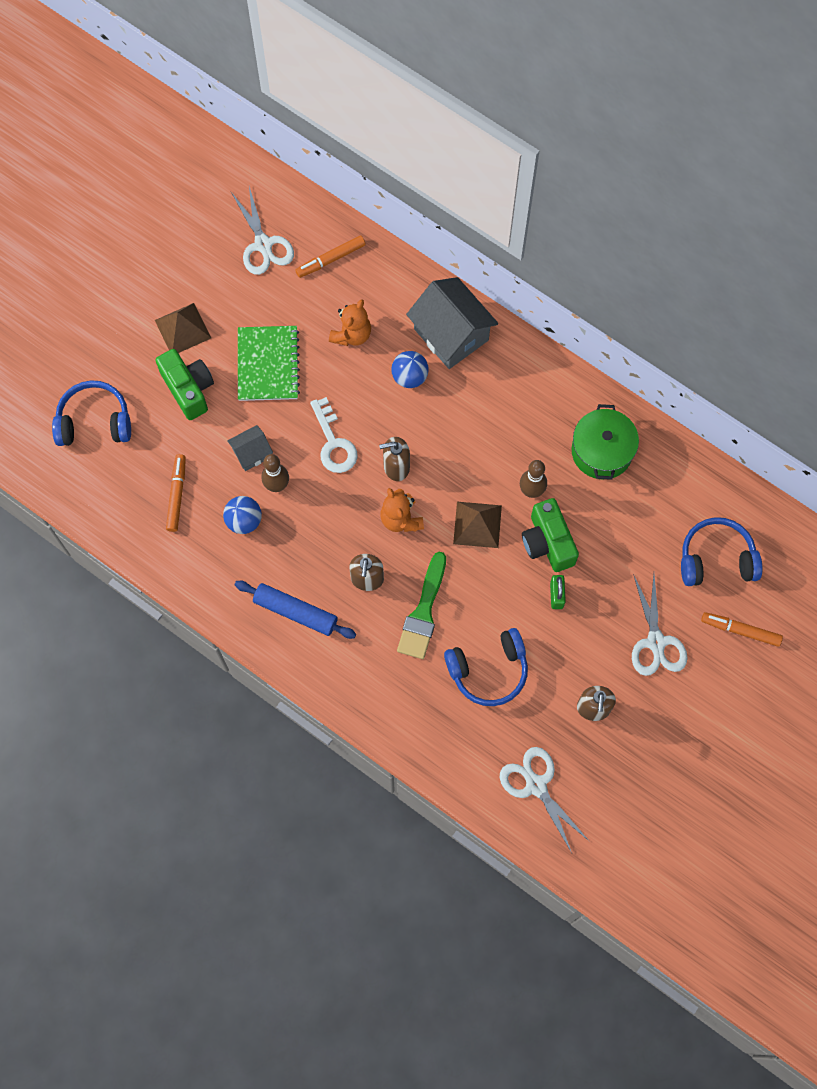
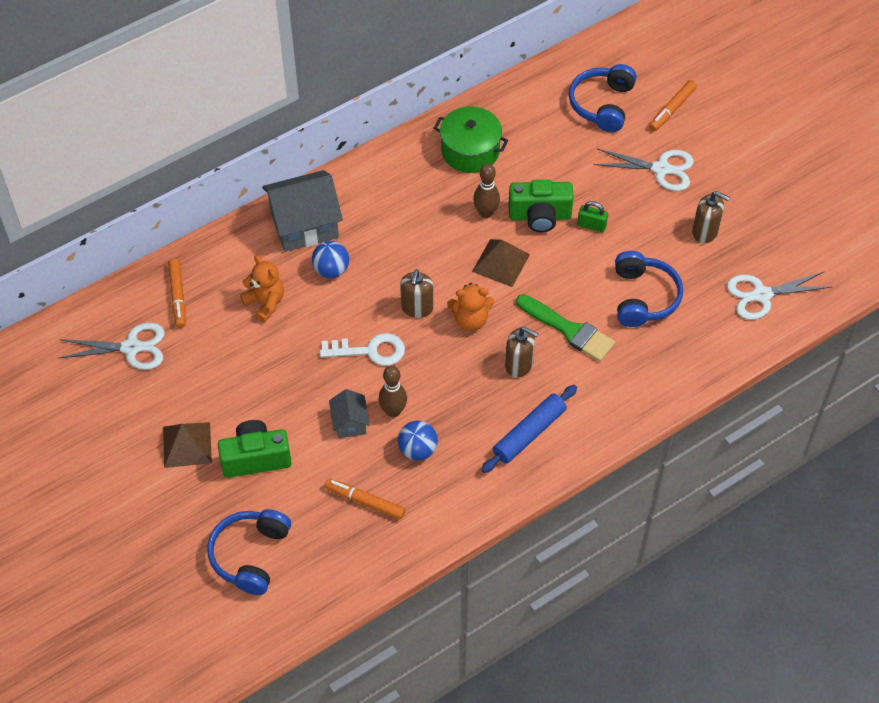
camera: 70 degrees left, 15 degrees down
green notebook [238,326,300,401] -> none

